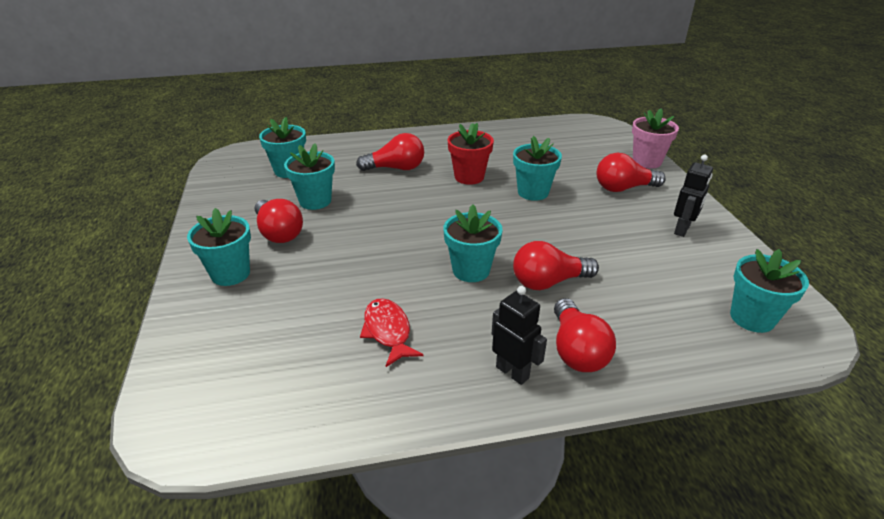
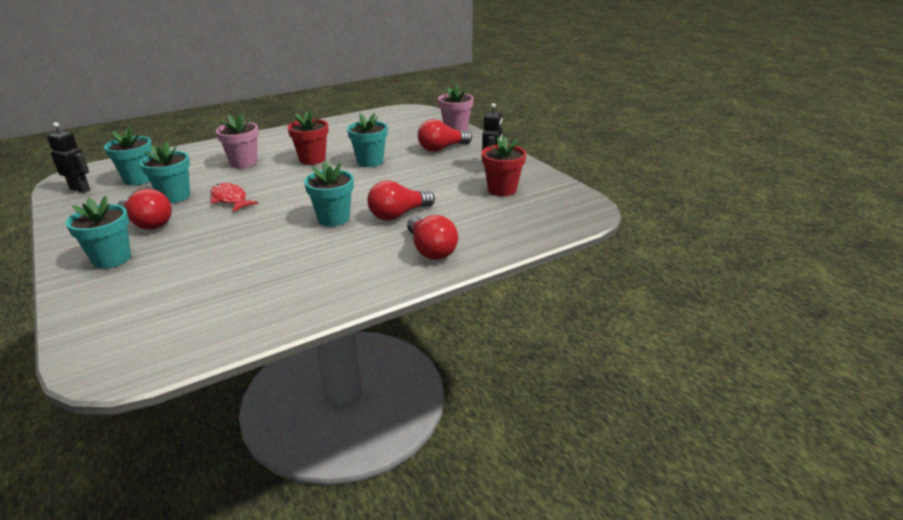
camera: 20 degrees left, 5 degrees down
red light bulb [356,133,424,171] -> pink flower pot [216,114,259,168]
red fish [360,298,424,367] -> red fish moved to [211,183,258,212]
black robot [492,286,547,385] -> black robot moved to [47,122,90,193]
turquoise flower pot [730,249,809,333] -> none
none -> red flower pot [481,136,526,196]

